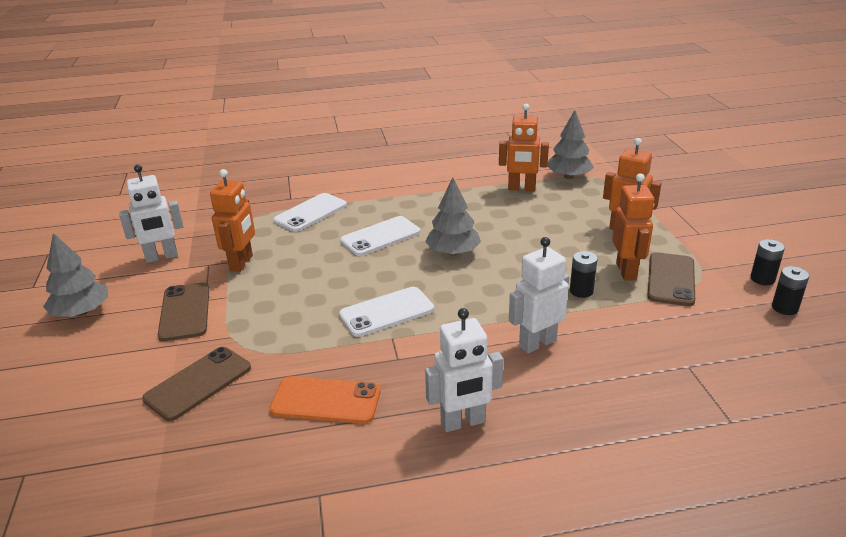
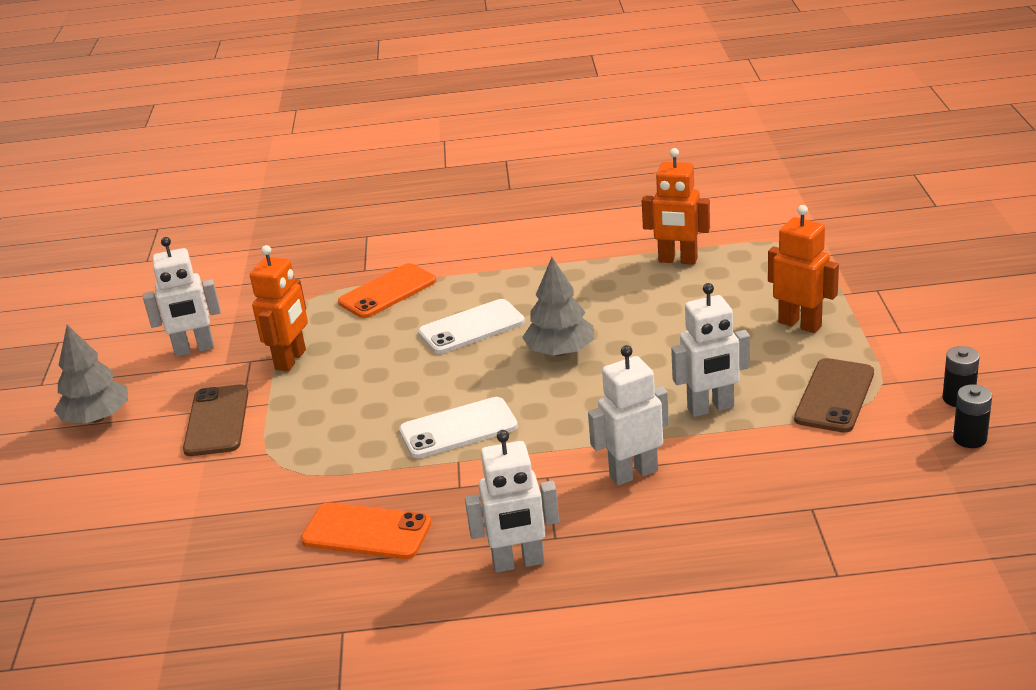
camera: 10 degrees right, 0 degrees up
brown phone [142,347,251,421] -> none
white phone [274,193,347,232] -> orange phone [338,263,436,318]
grey tree [547,110,594,179] -> none
black battery [570,251,598,298] -> white robot [671,283,750,417]
orange robot [612,173,654,281] -> none

